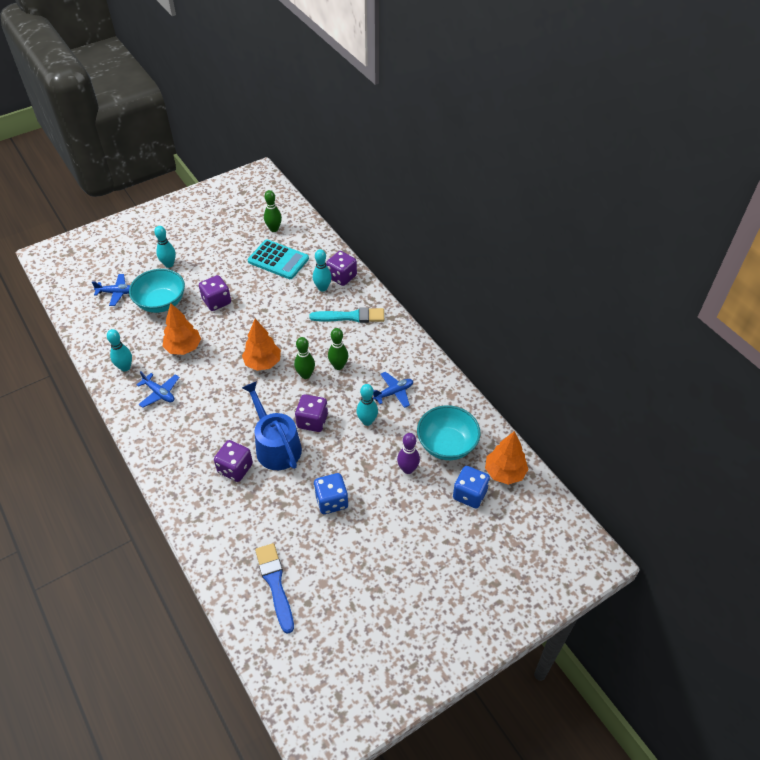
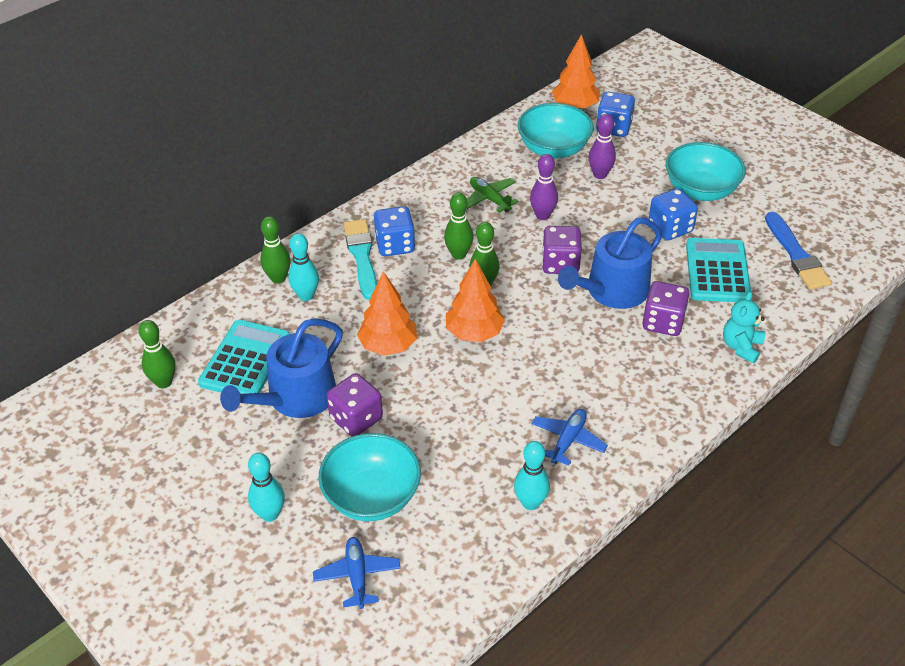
camera: 100 degrees left, 5 degrees down
orange tree [163,303,201,355] -> orange tree moved to [357,271,417,356]
blue brush [255,543,294,634] -> blue brush turned 75 degrees counterclockwise [765,212,832,290]
purple dice [326,251,357,286] -> green bowling pin [260,216,291,284]
turquoise bowling pin [356,384,378,426] -> purple bowling pin [530,154,558,220]
blue plane [373,372,413,408] -> green plane [466,177,519,213]
none -> blue watering can [220,318,343,418]
none -> blue dice [374,206,415,256]
none -> turquoise bowl [666,142,746,201]
none -> turquoise calculator [686,238,751,302]
none -> turquoise teddy bear [723,291,765,363]

